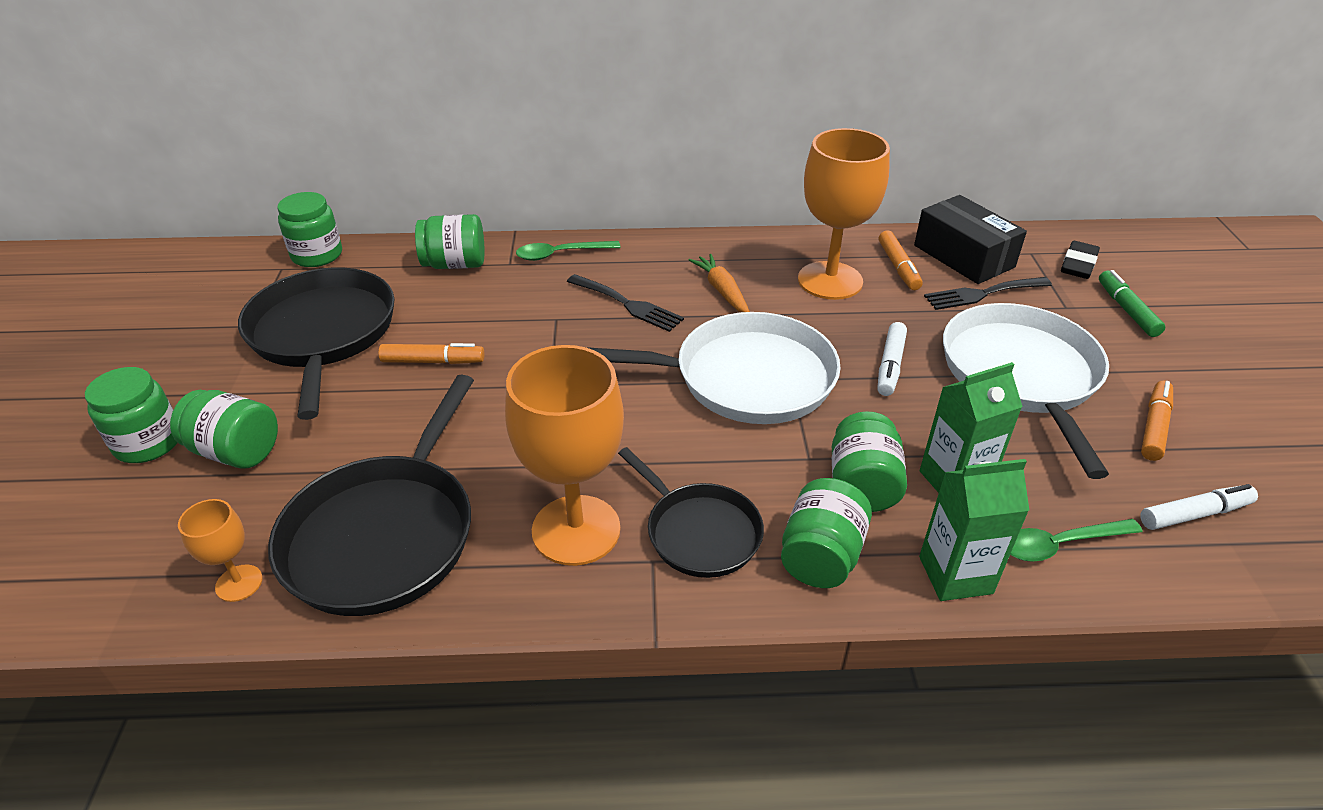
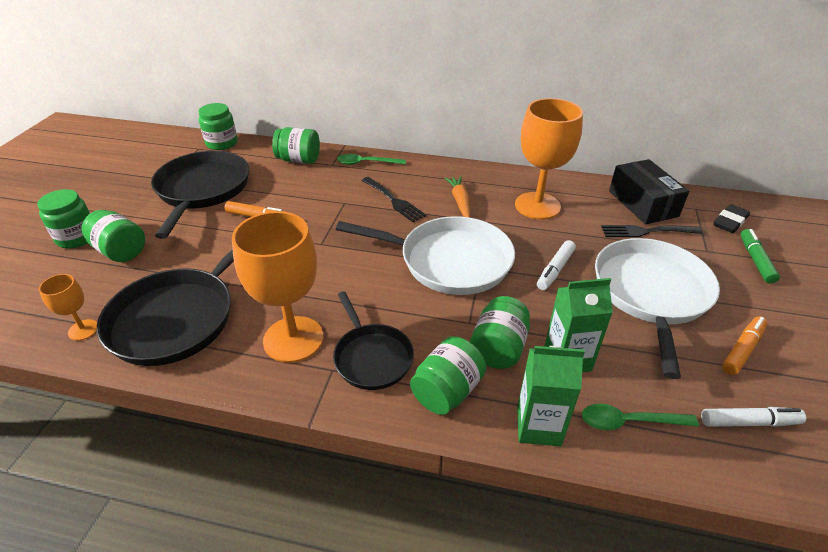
camera: 15 degrees right, 0 degrees up
orange marker [879,230,923,290] -> none

